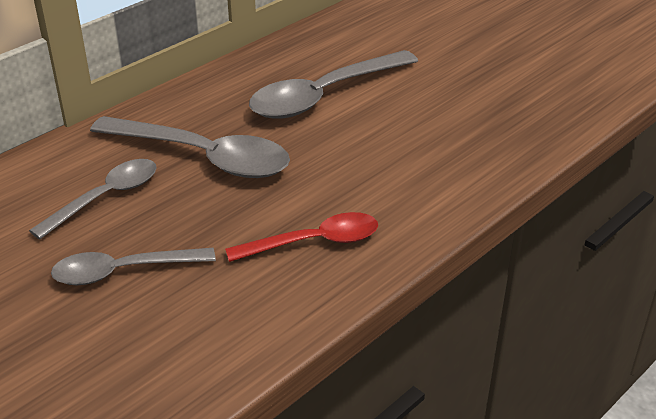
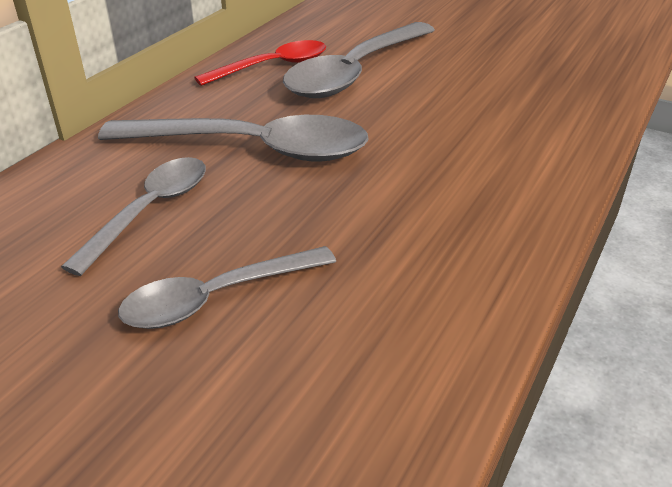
camera: 15 degrees left, 0 degrees up
red spoon [225,212,378,262] -> red spoon moved to [194,40,326,86]

